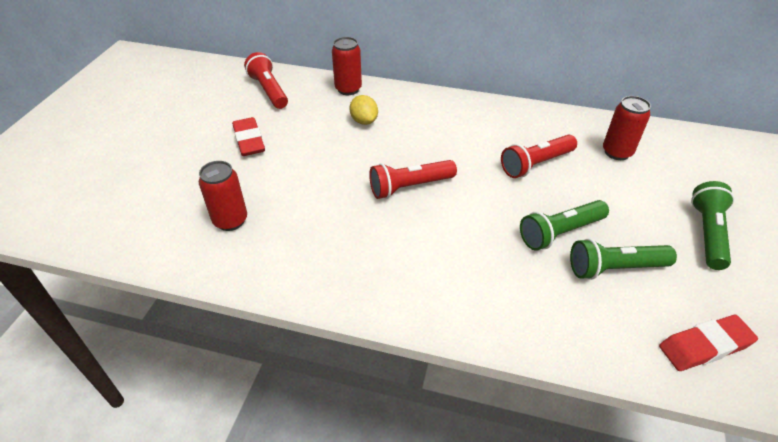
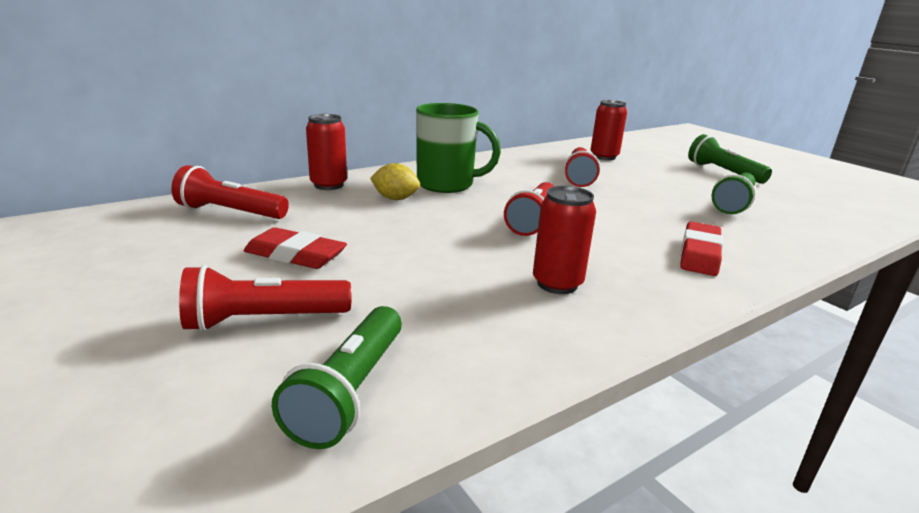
camera: 50 degrees left, 20 degrees down
red can [199,161,247,231] -> red can moved to [533,186,596,294]
green flashlight [520,200,609,251] -> green flashlight moved to [272,306,402,449]
red eraser [659,315,758,371] -> red eraser moved to [680,221,723,276]
none -> red flashlight [179,265,352,331]
none -> green mug [416,103,501,193]

